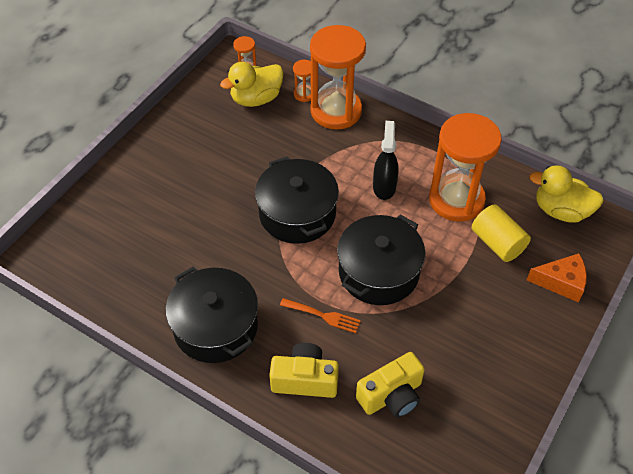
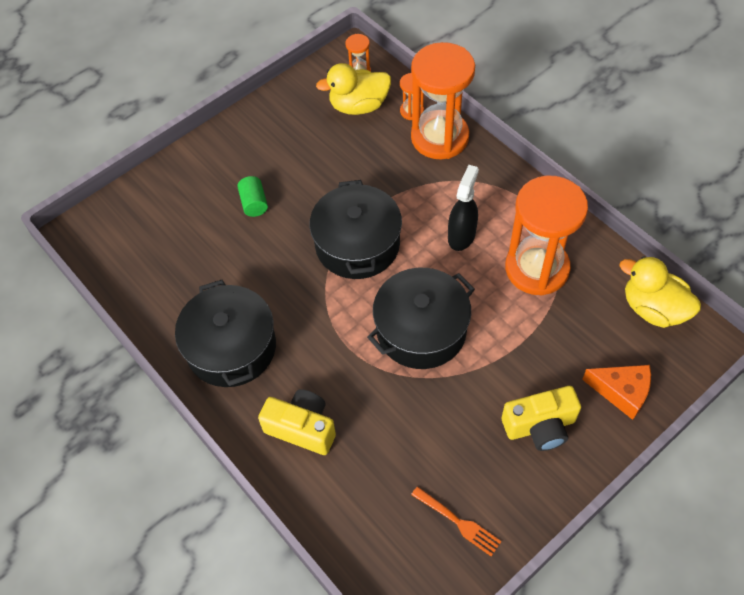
camera: 20 degrees right, 5 degrees up
orange fork [280,298,361,333] -> orange fork moved to [411,486,502,557]
yellow camera [356,352,425,418] -> yellow camera moved to [502,386,581,451]
yellow cylinder [472,204,531,262] -> none
none -> green cylinder [237,176,268,217]

